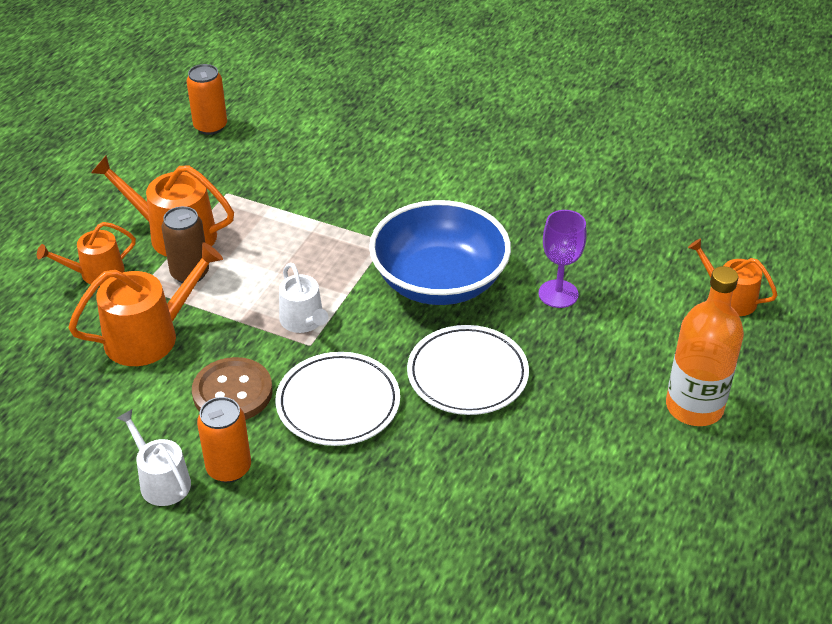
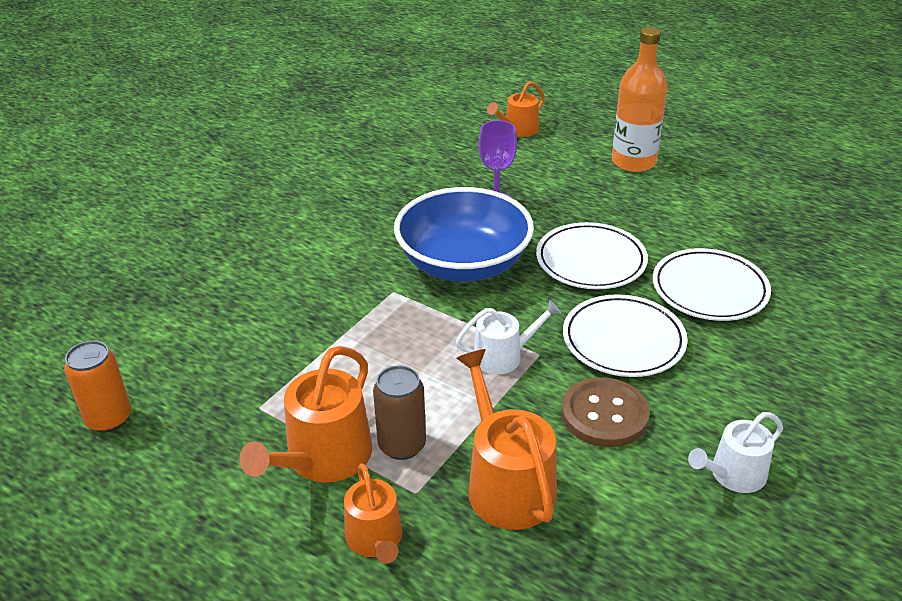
camera: 80 degrees left, 5 degrees down
orange can [197,397,251,483] -> none
none -> white plate [653,248,771,321]

